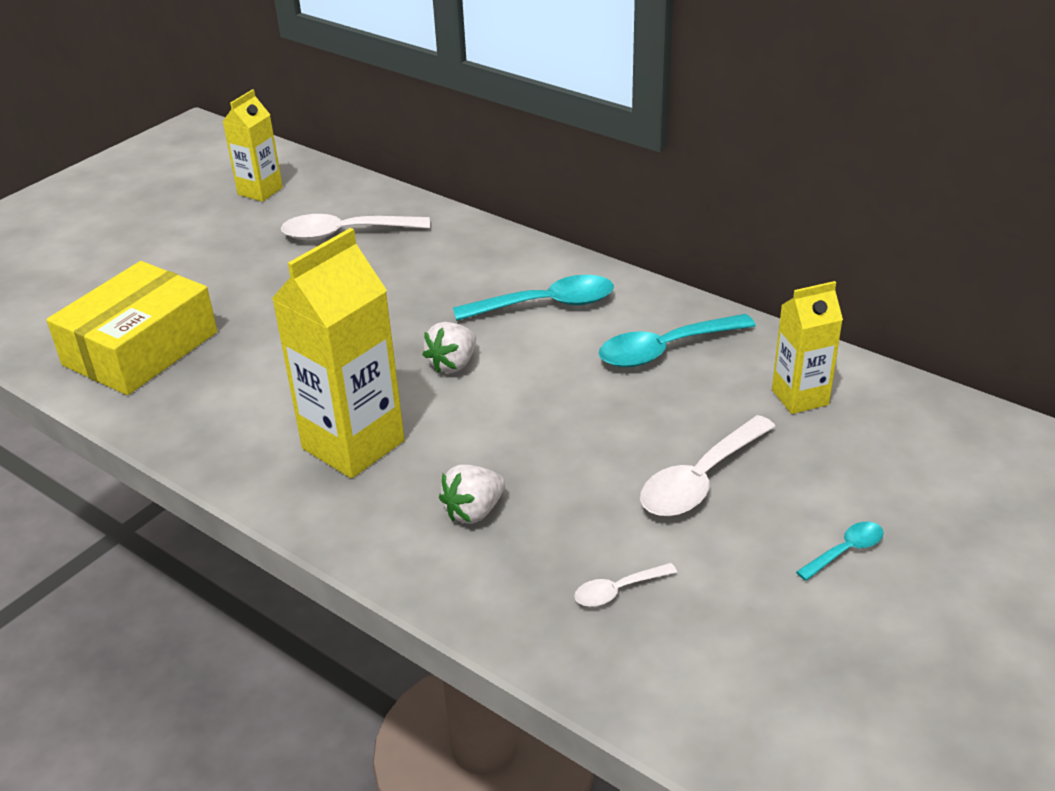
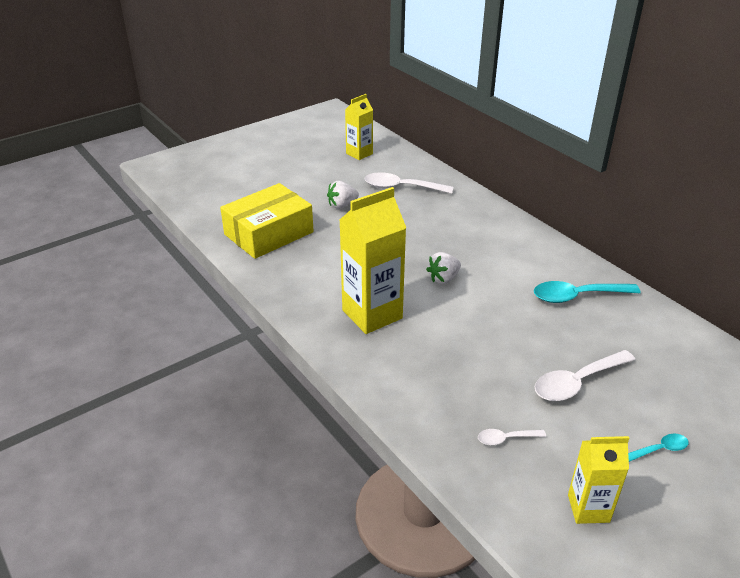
camera: 15 degrees right, 0 degrees up
white strawberry [439,464,505,524] -> white strawberry moved to [327,181,359,208]
turquoise spoon [453,275,614,321] -> none
yellow carton [772,281,843,414] -> yellow carton moved to [568,436,629,524]

